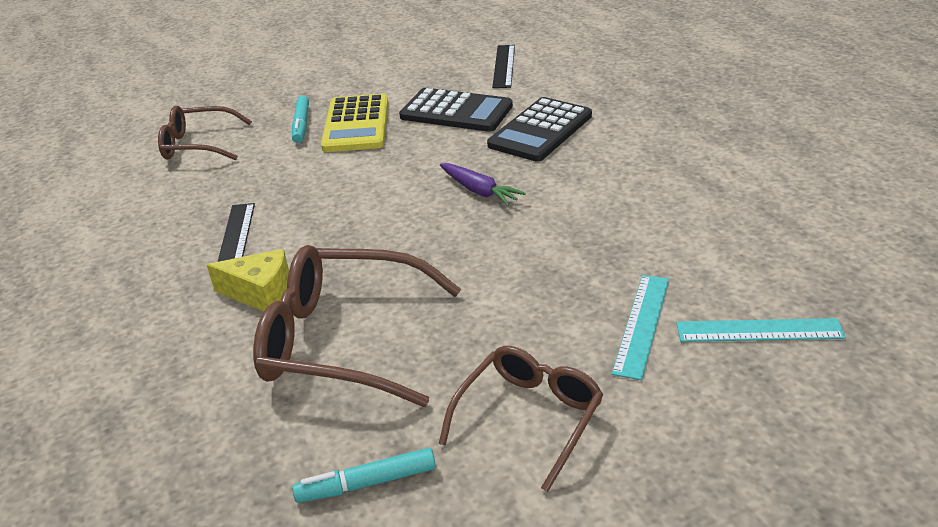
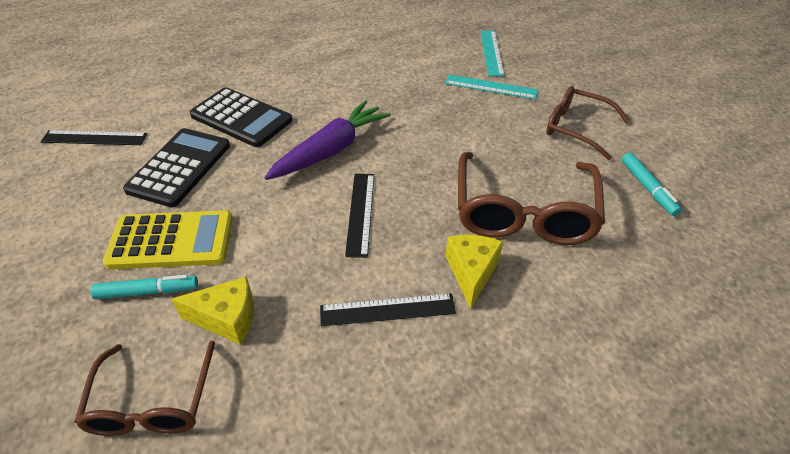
camera: 95 degrees left, 10 degrees up
purple carrot [440,163,526,206] -> purple carrot [264,100,391,180], size x1.69
none -> yellow cheese [172,276,254,345]
none -> black ruler [345,174,374,258]

